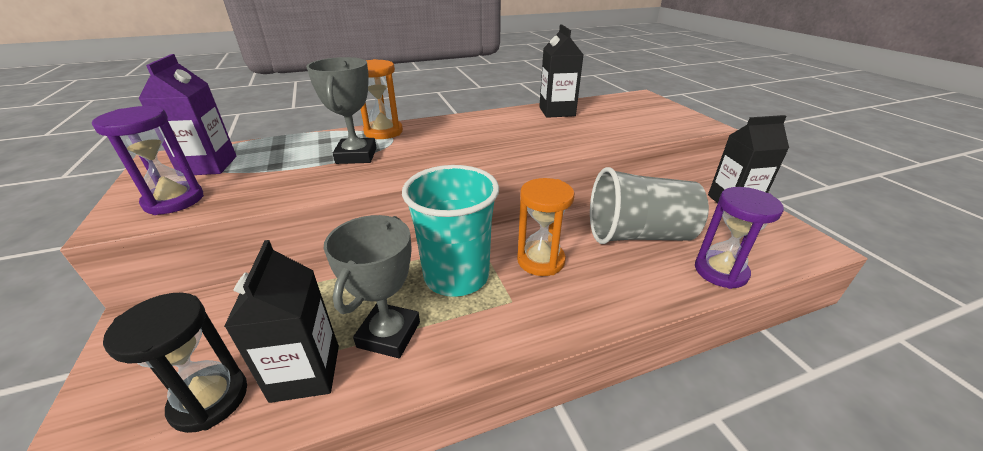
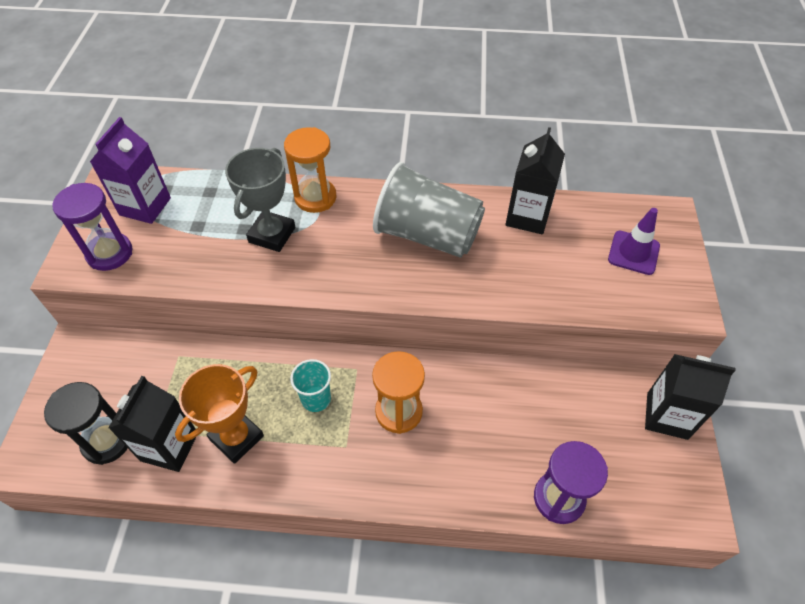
camera: 25 degrees right, 20 degrees up
grey trophy [324,215,420,358] -> orange trophy [175,364,264,464]
turquoise cup [402,165,499,297] -> turquoise cup [290,359,331,412], size x0.49
grey cup [590,167,709,244] -> grey cup moved to [373,162,485,258]
none -> purple traffic cone [608,208,660,275]

